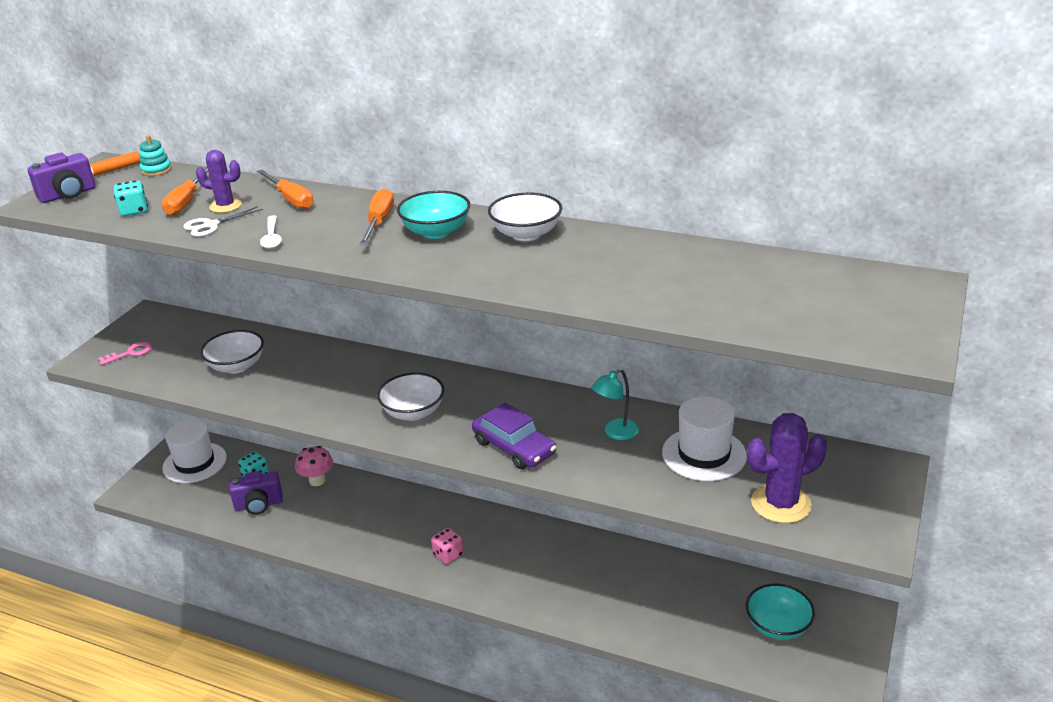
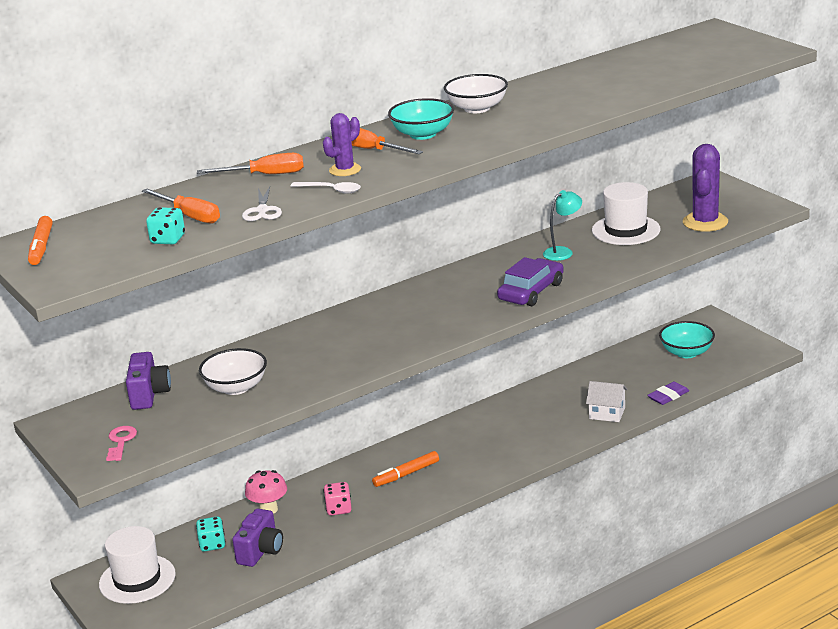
camera: 55 degrees left, 5 degrees down
purple camera [27,152,96,203] -> purple camera moved to [126,352,171,410]
turquoise stacking toy [140,135,172,176] -> none
purple cactus [196,150,242,213] -> purple cactus moved to [323,113,361,176]
white bowl [377,373,444,421] -> none
pink dice [431,528,464,564] -> pink dice moved to [323,482,352,516]
purple car [472,403,556,469] -> purple car turned 45 degrees counterclockwise [497,257,564,306]
turquoise lamp [592,369,639,440] -> turquoise lamp turned 120 degrees counterclockwise [543,190,582,261]
none -> orange marker [372,451,439,487]
none -> white house [586,381,628,422]
none -> purple eraser [647,381,689,405]

